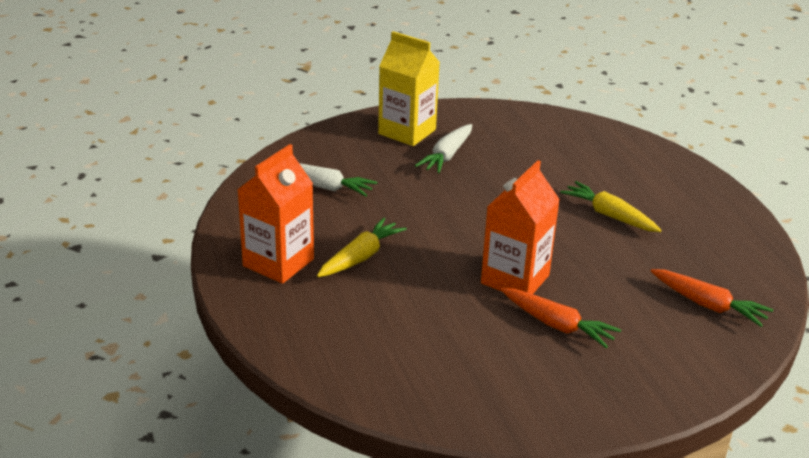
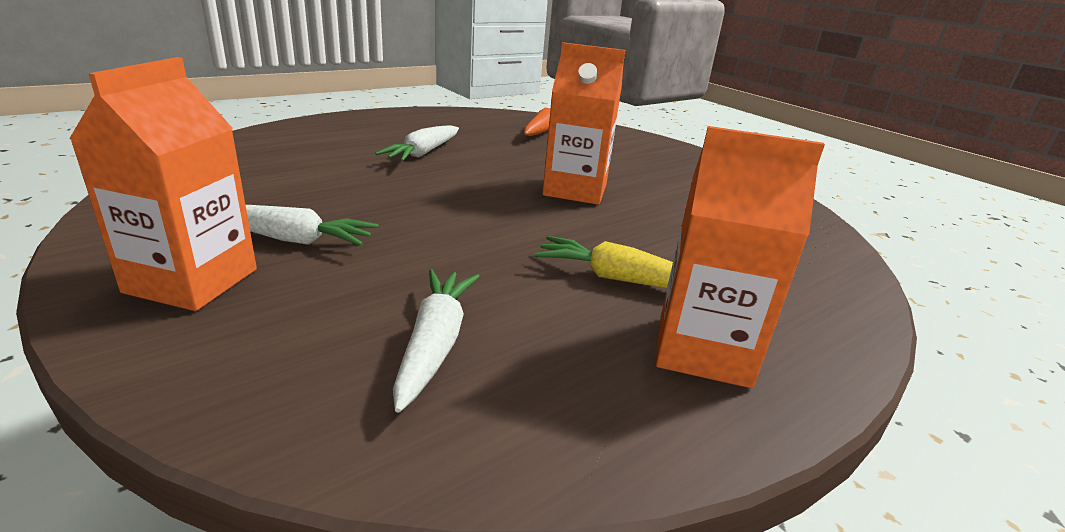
camera: 110 degrees left, 5 degrees down
yellow carton [378,31,440,146] -> orange carton [69,57,257,311]
orange carrot [501,288,621,348] -> none
yellow carrot [560,181,662,232] -> white carrot [375,125,459,161]

